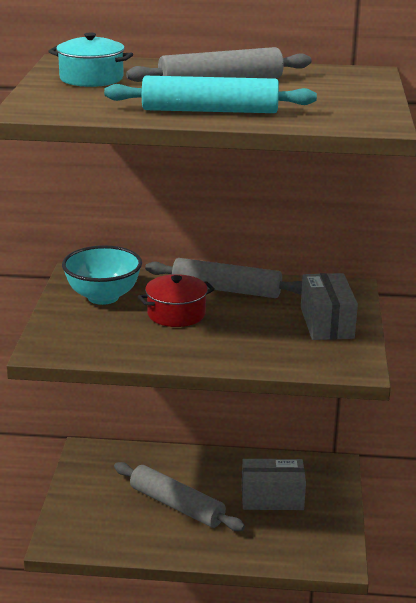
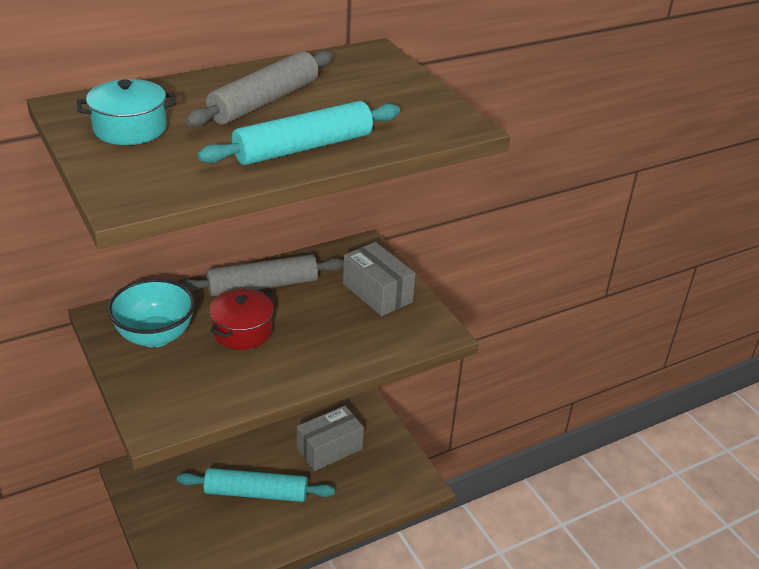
camera: 35 degrees left, 10 degrees up
grey rolling pin [114,462,245,531] -> turquoise rolling pin [177,468,335,502]

